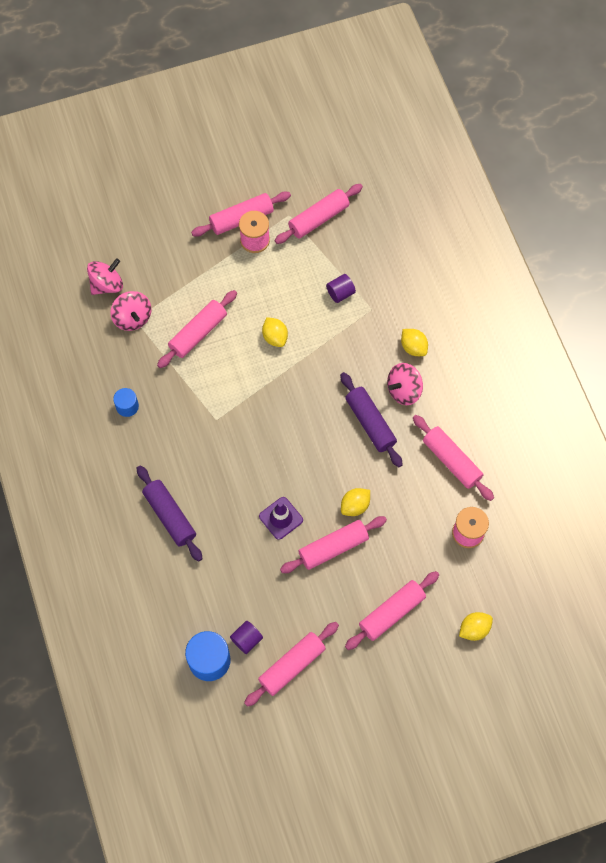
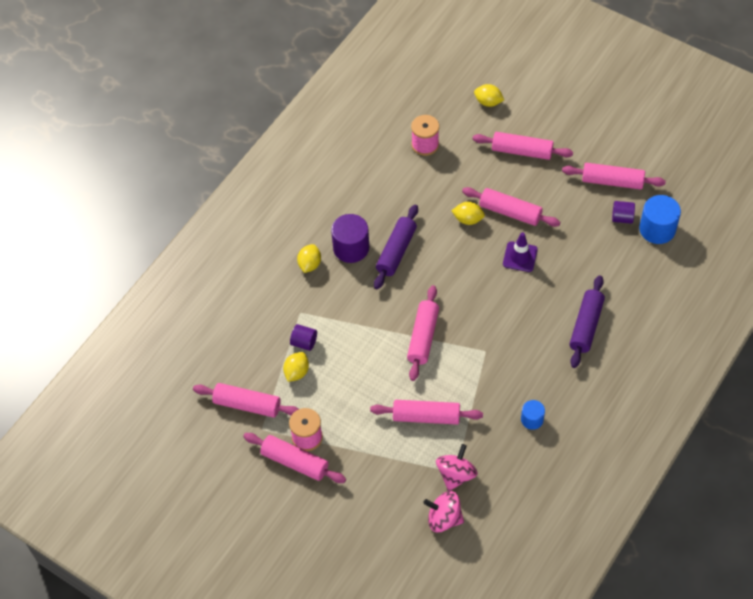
camera: 125 degrees left, 10 degrees down
yellow lemon [262,317,288,347] -> yellow lemon moved to [283,352,309,382]
pink spinning top [387,363,423,405] -> purple cylinder [331,214,369,263]
pink rolling pin [413,415,494,501] -> pink rolling pin moved to [407,285,439,381]

